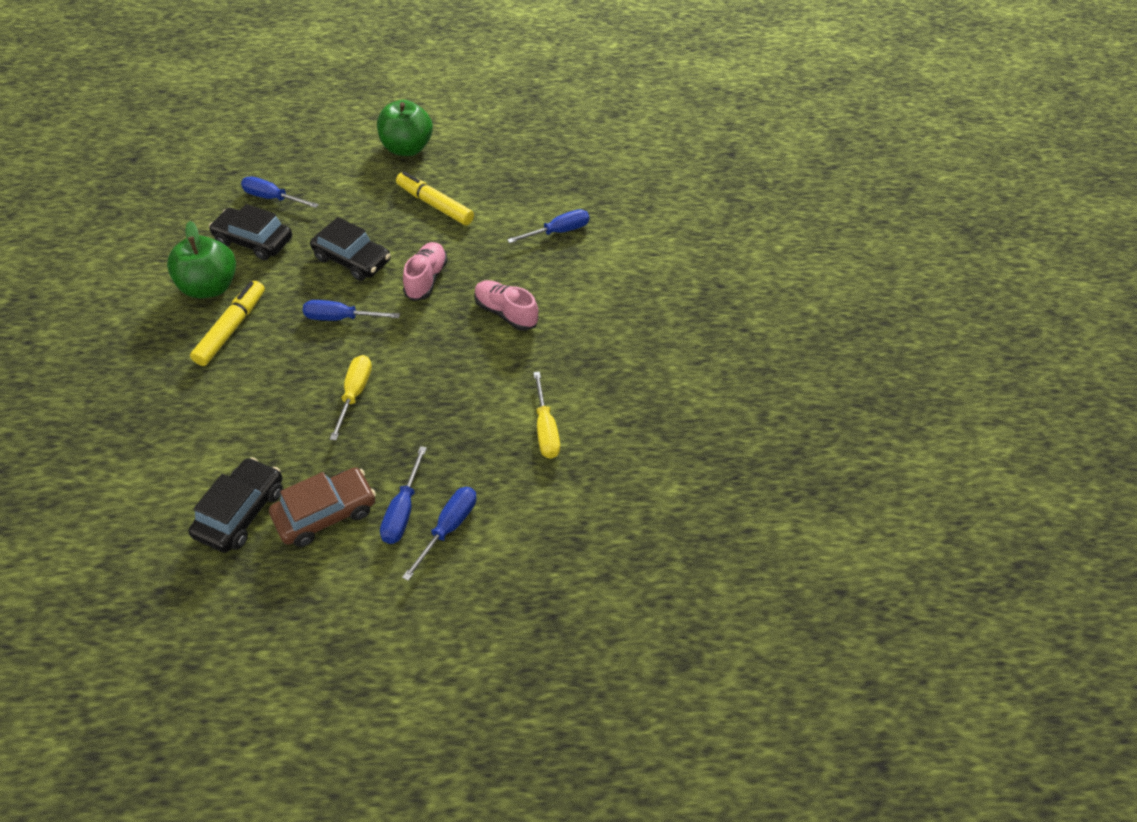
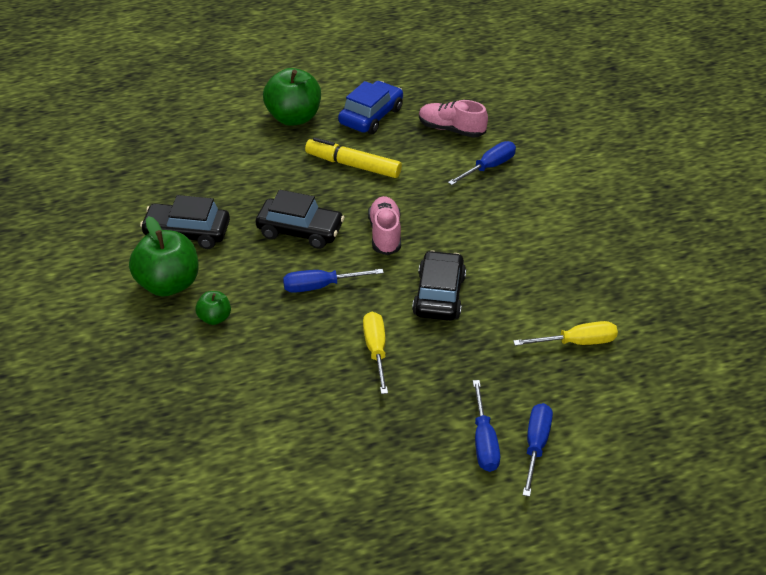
camera: 15 degrees left, 10 degrees down
black car [188,457,283,553] -> black car moved to [412,250,466,321]
yellow marker [190,281,265,366] -> green apple [195,291,231,325]
blue screwdriver [241,176,319,208] -> none
brown car [269,467,376,547] -> none
pink shoe [474,280,538,331] -> pink shoe moved to [419,100,488,138]
yellow screwdriver [533,371,560,459] -> yellow screwdriver turned 75 degrees counterclockwise [513,321,618,346]
none -> blue car [338,81,403,134]

